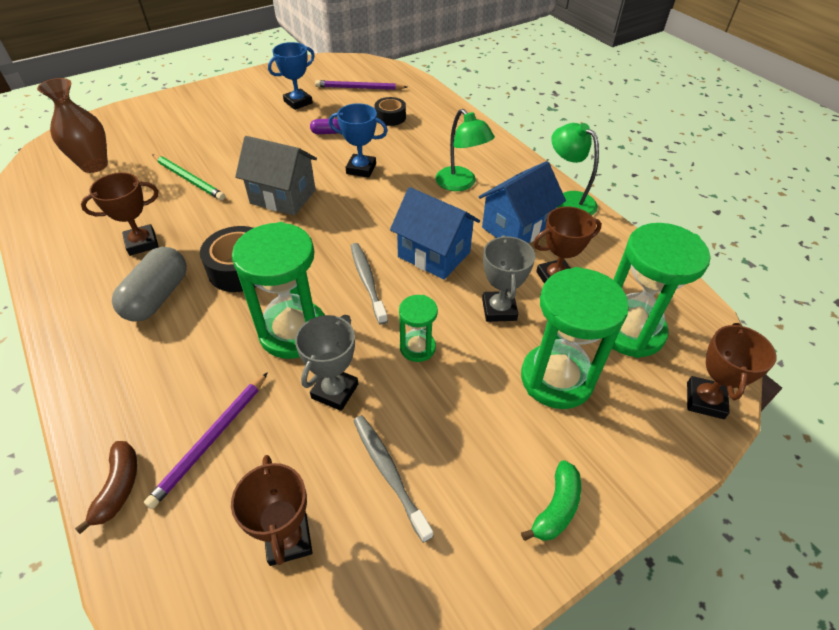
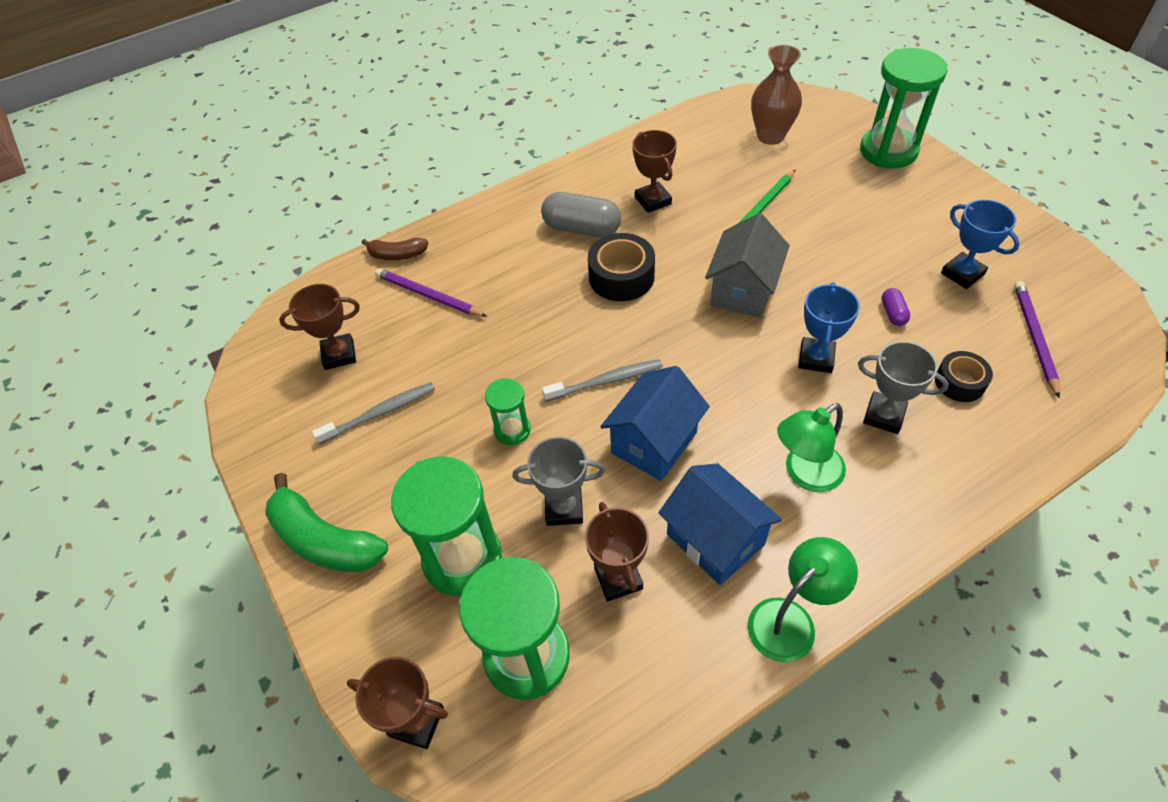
camera: 95 degrees right, 5 degrees up
green hourglass [232,222,325,359] -> green hourglass moved to [860,48,947,169]
grey trophy [295,315,358,411] -> grey trophy moved to [858,341,949,434]
green banana [521,460,581,541] -> green banana [265,473,388,572], size x1.77

